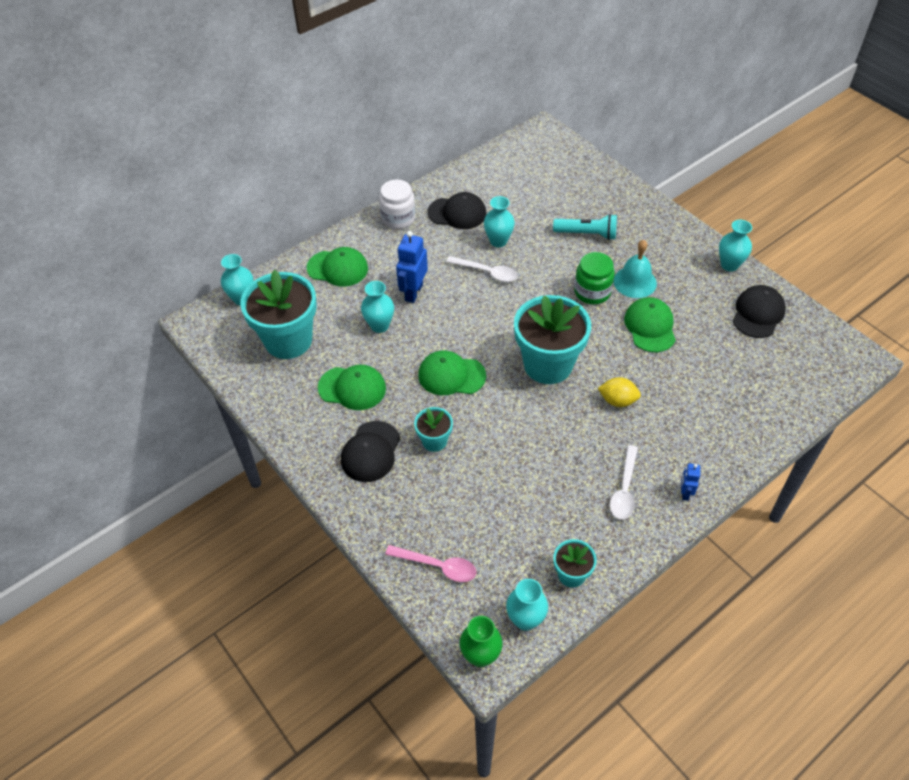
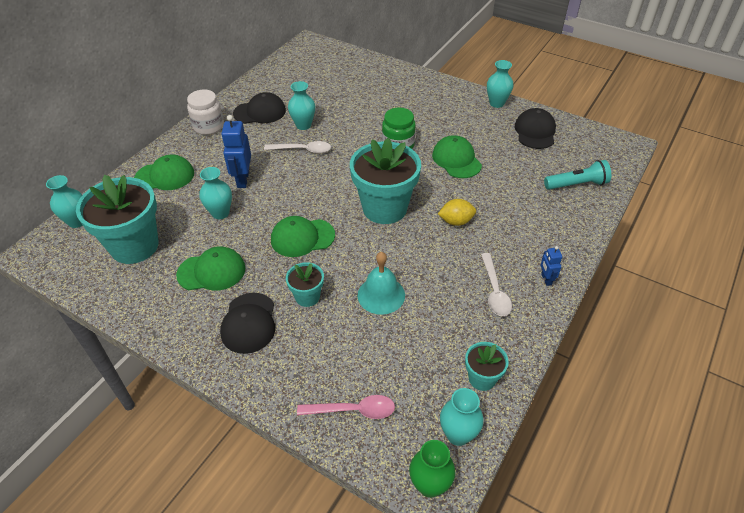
camera: 20 degrees left, 5 degrees down
turquoise flashlight [553,214,617,240] -> turquoise flashlight moved to [544,160,611,190]
turquoise bell [614,240,657,298] -> turquoise bell moved to [358,252,405,315]

